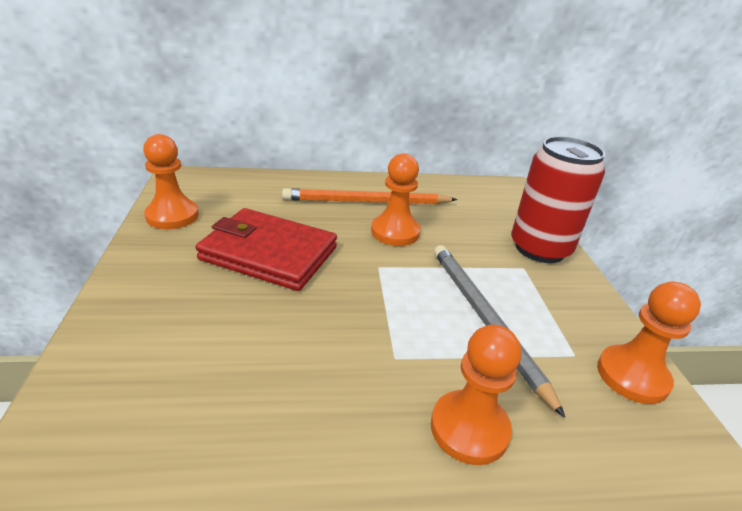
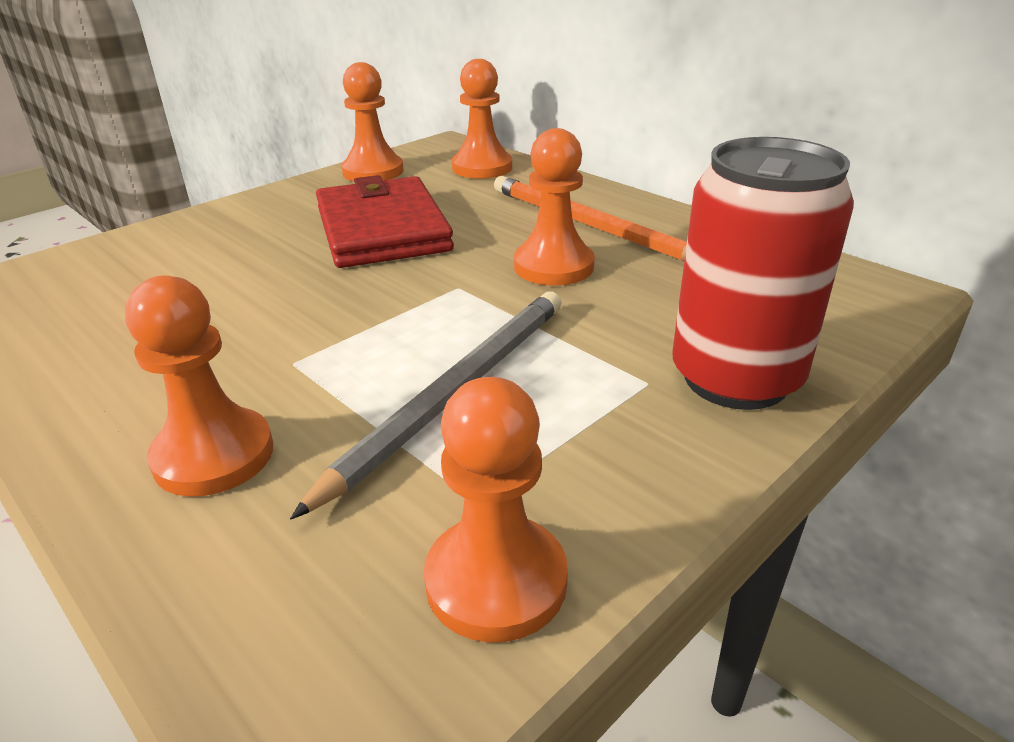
camera: 55 degrees right, 0 degrees up
none -> orange pawn [452,59,512,179]

